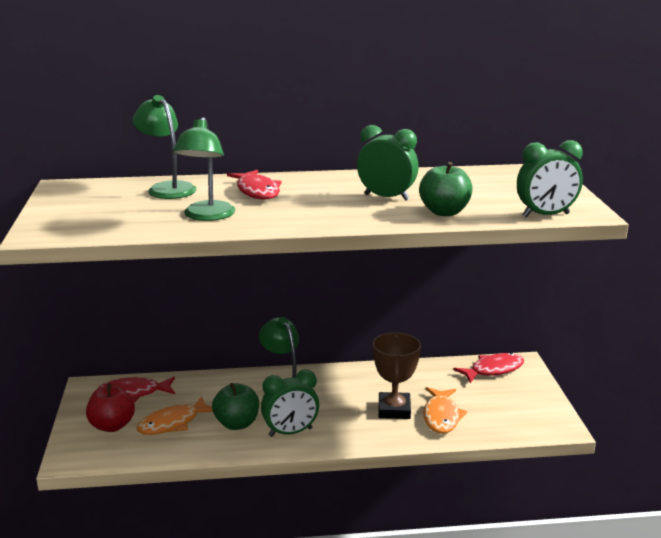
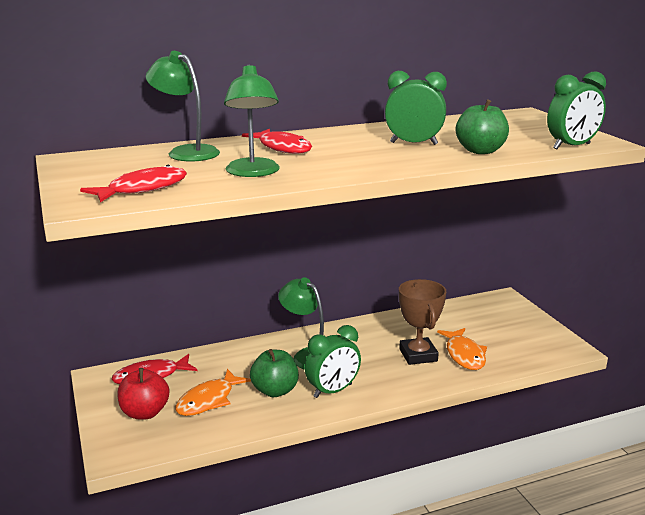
camera: 15 degrees left, 0 degrees up
red fish [453,353,524,383] -> red fish moved to [80,165,187,203]

